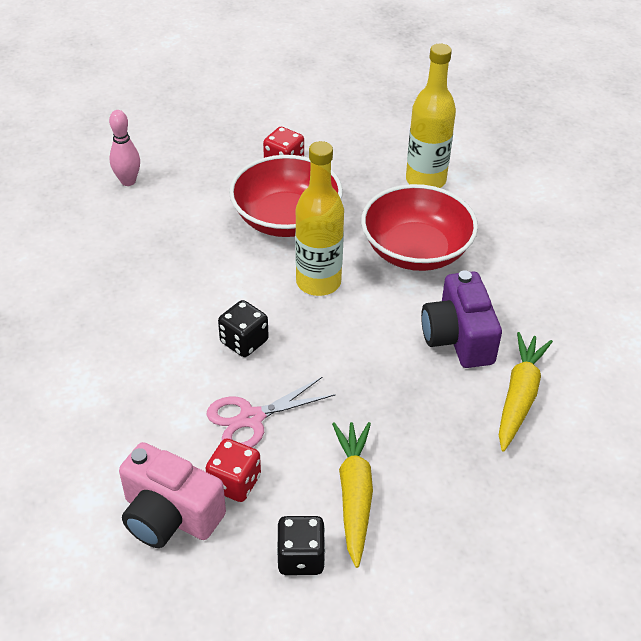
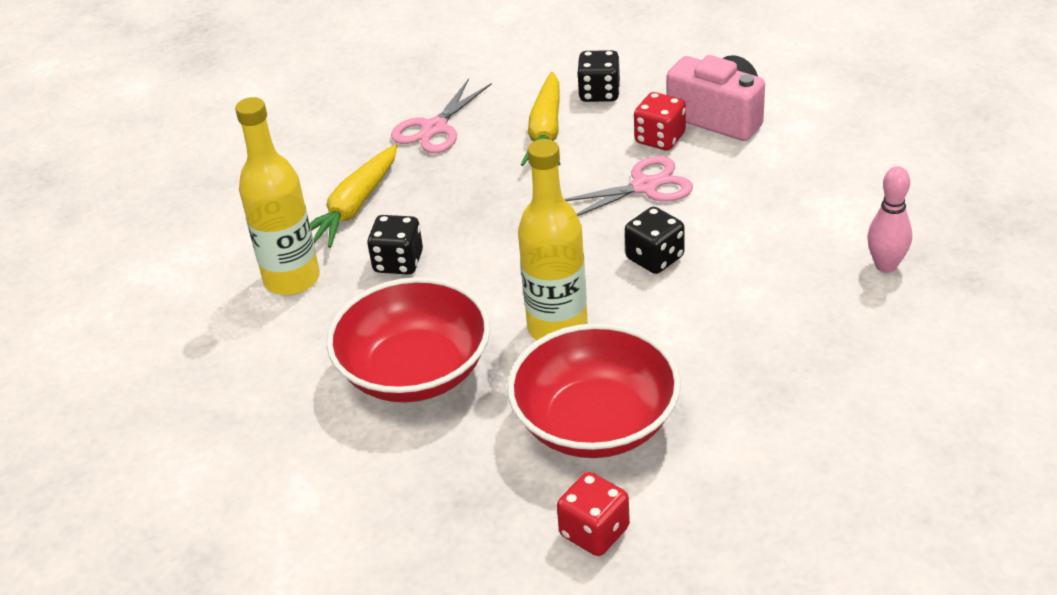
camera: 170 degrees left, 5 degrees down
pink bowling pin [109,110,140,186] -> pink bowling pin moved to [867,166,912,273]
yellow bottle [406,43,456,188] -> yellow bottle moved to [235,97,320,295]
purple camera [421,270,502,368] -> black dice [367,215,423,275]
none -> pink scissors [391,79,491,153]

